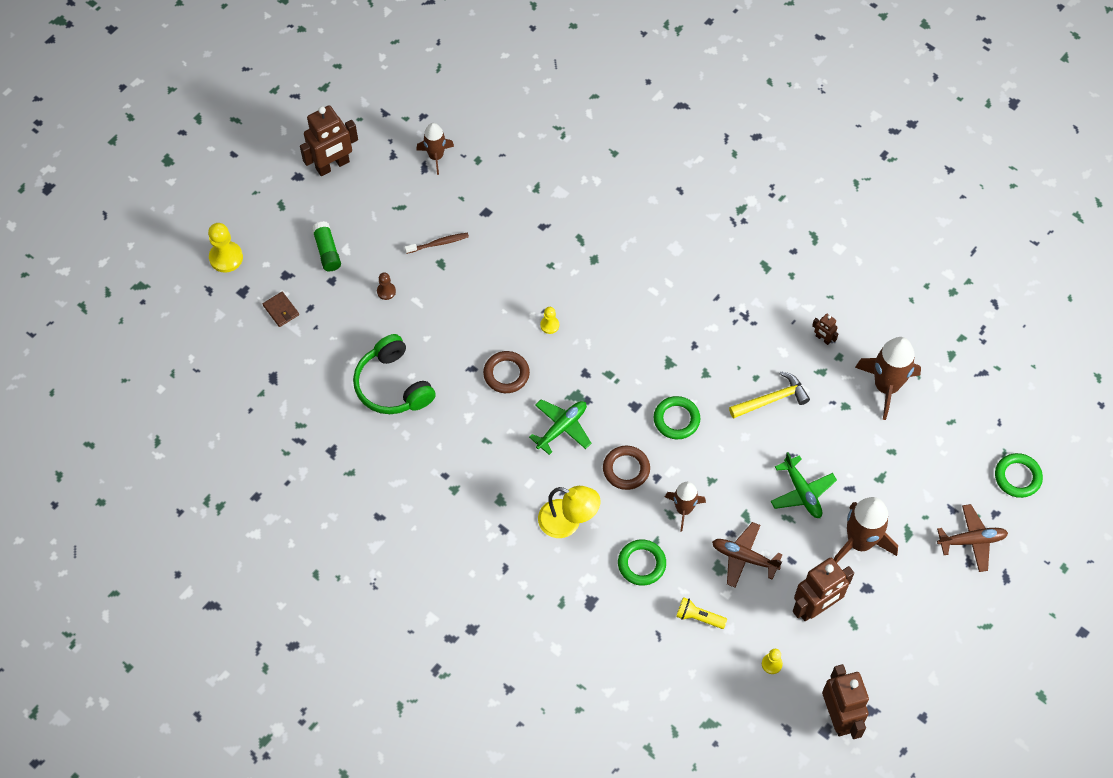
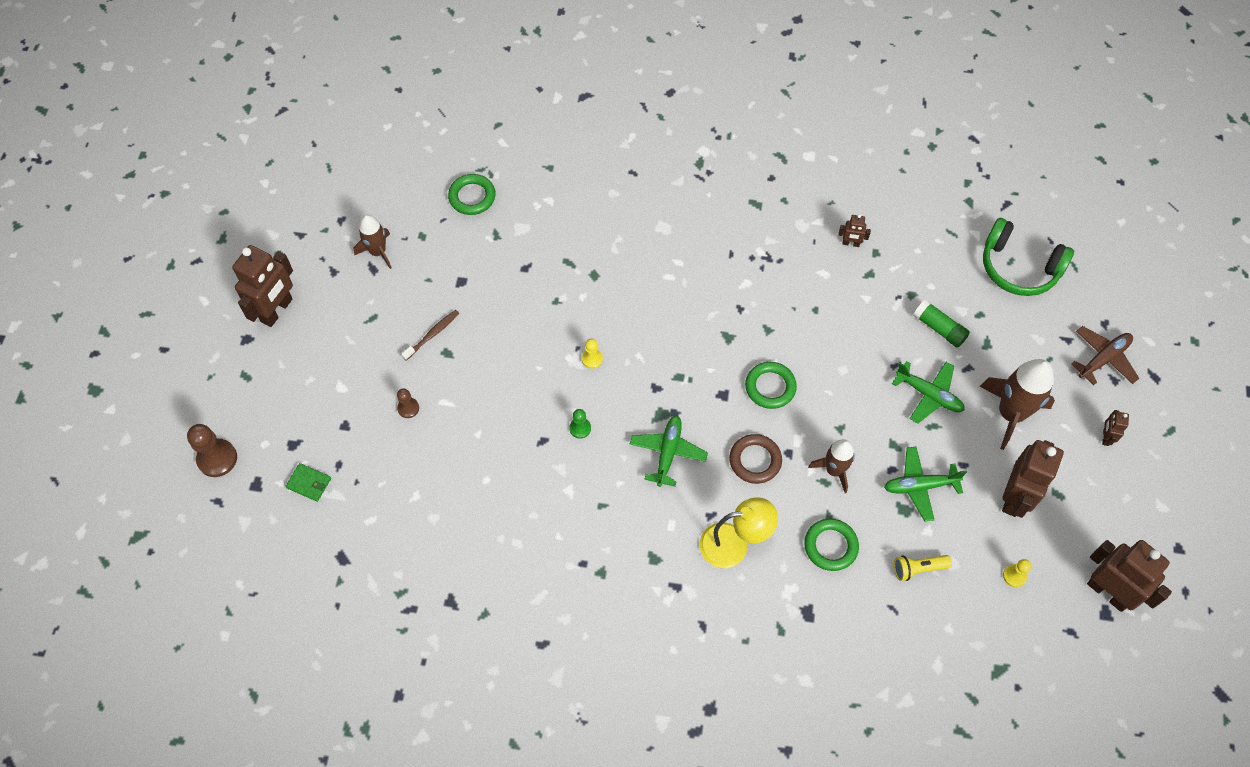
camera: 30 degrees left, 0 degrees up
yellow pawn [208,223,243,273] -> brown pawn [187,424,237,477]
brown wallet [263,292,299,327] -> green wallet [285,463,331,502]
green glue stick [312,221,341,271] -> green glue stick moved to [913,299,970,348]
green headphones [353,334,436,414] -> green headphones moved to [983,218,1074,296]
brown ring [483,351,530,393] -> green pawn [569,409,591,439]
brown plane [712,522,783,587] -> green plane [884,447,967,522]
yellow hammer [729,371,810,419] -> none
brown rocket [855,337,921,420] -> none
green ring [995,453,1043,498] -> green ring moved to [448,174,496,215]
none -> brown robot [1102,410,1129,446]

